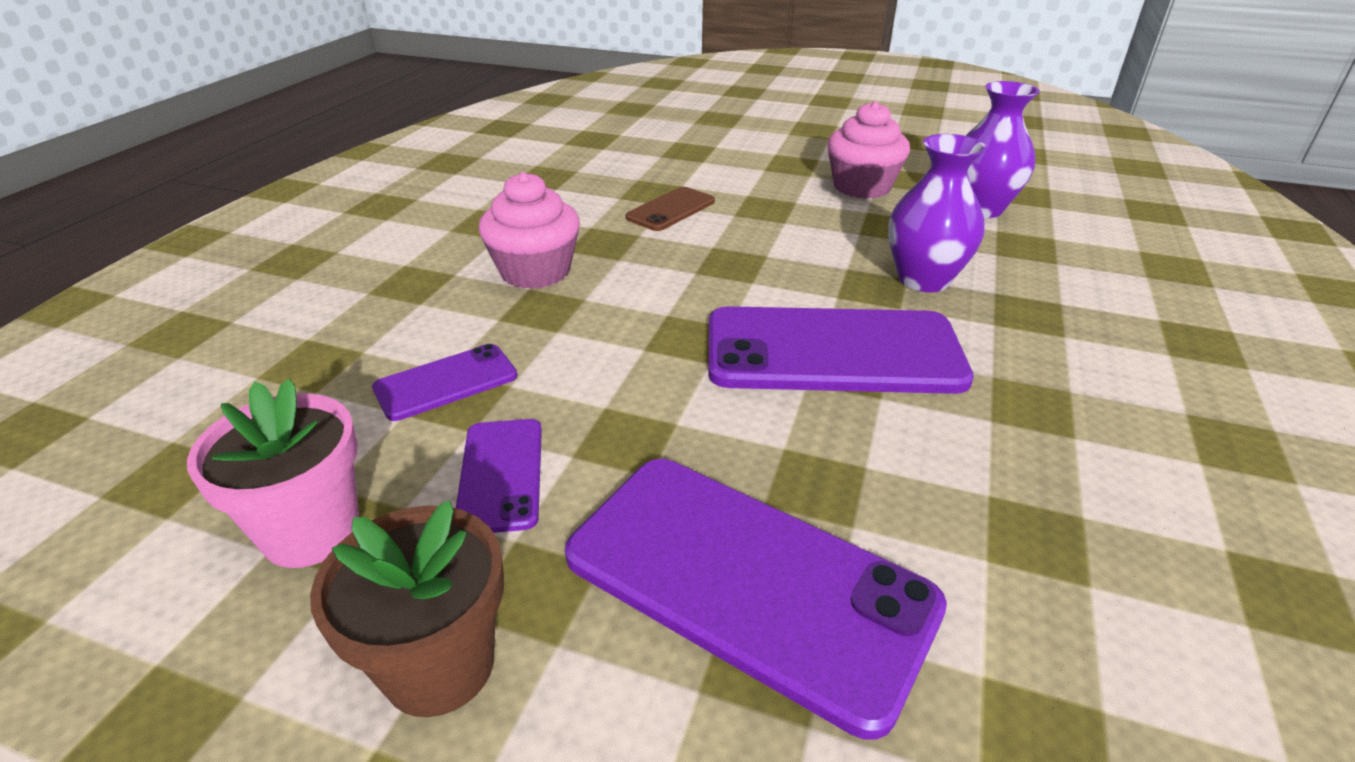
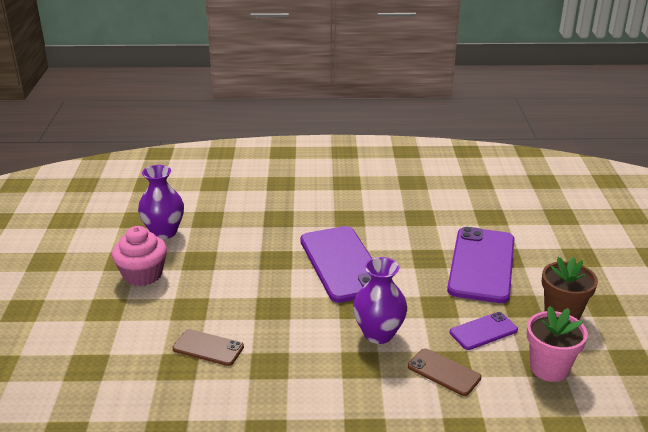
camera: 110 degrees left, 5 degrees down
purple phone [372,344,517,421] -> brown phone [408,348,481,396]
pink cupcake [479,172,580,289] -> none
purple vase [888,134,987,292] -> purple vase moved to [353,257,407,344]

